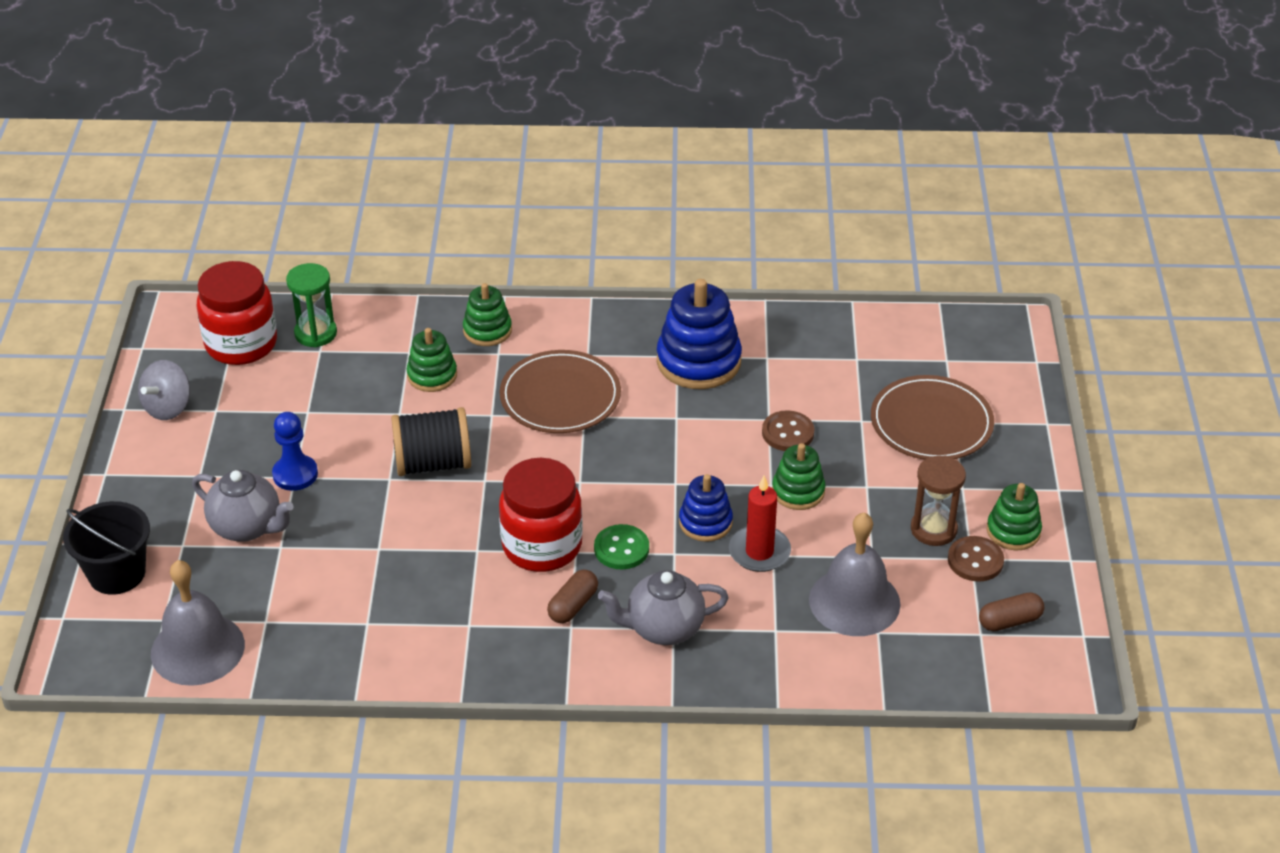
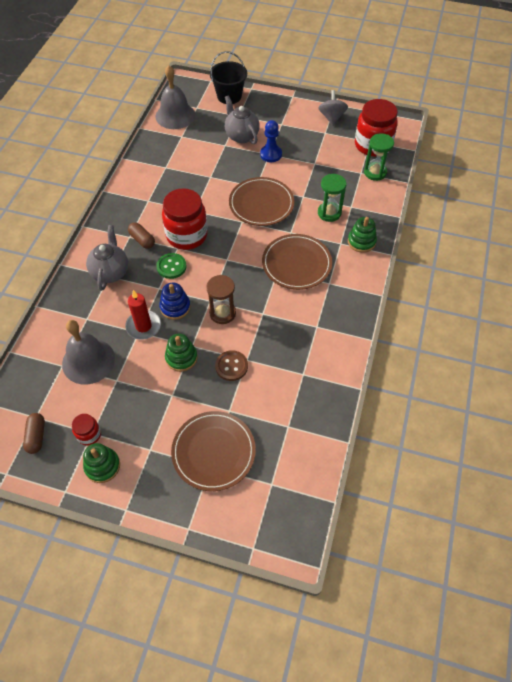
camera: 105 degrees right, 15 degrees up
grey spinning top [138,360,190,420] -> grey spinning top turned 45 degrees clockwise [318,90,348,126]
grey teapot [192,470,294,542] -> grey teapot turned 105 degrees clockwise [225,95,260,144]
black spool [391,407,471,476] -> brown plate [229,177,295,226]
green stacking toy [407,328,457,392] -> green hourglass [318,174,346,222]
blue stacking toy [657,279,742,389] -> none
brown hourglass [911,455,966,546] -> brown hourglass moved to [206,275,236,324]
brown button [948,536,1004,581] -> red jar [72,414,101,446]

